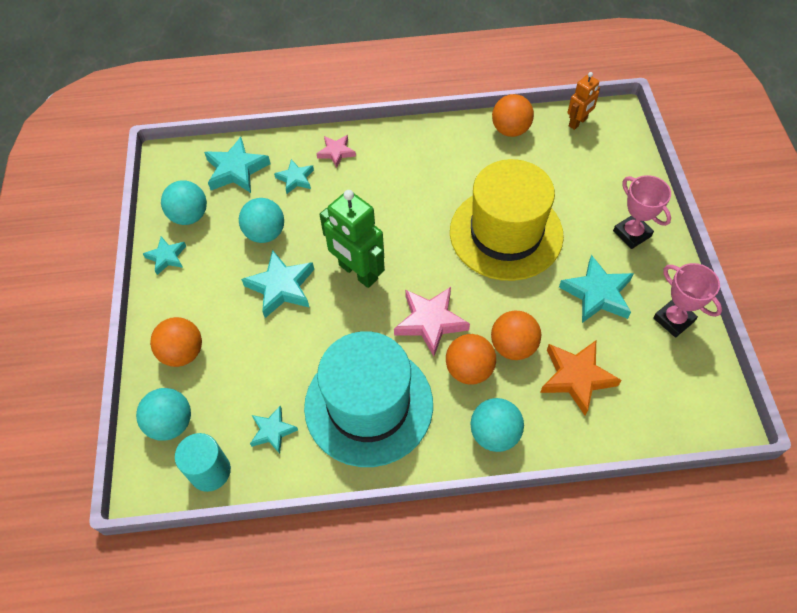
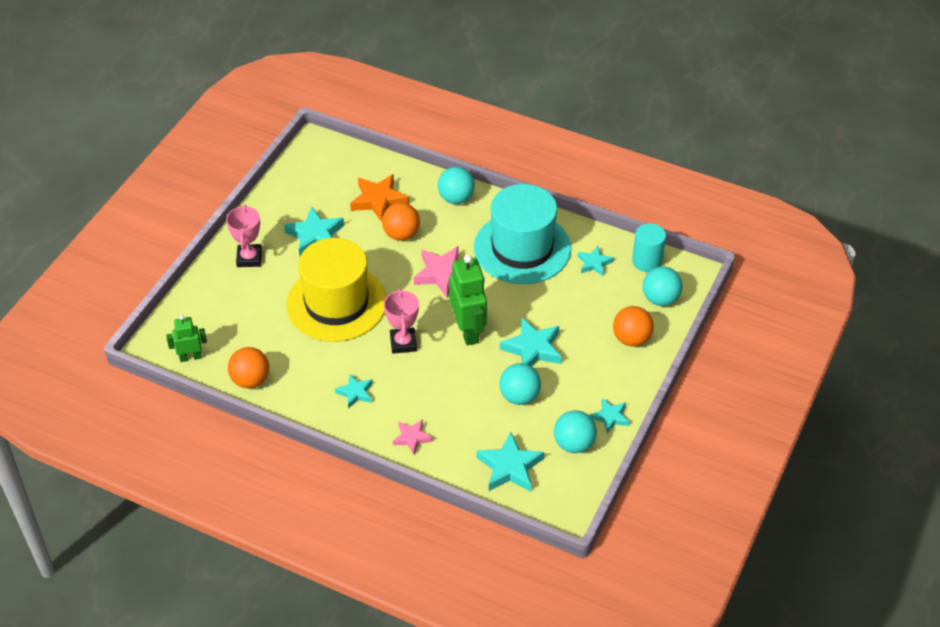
camera: 150 degrees left, 10 degrees down
turquoise star [274,159,314,194] -> turquoise star moved to [335,374,373,409]
orange ball [446,334,496,385] -> none
orange robot [567,72,600,130] -> green robot [166,315,207,362]
pink trophy [653,263,722,338] -> pink trophy moved to [384,288,419,354]

